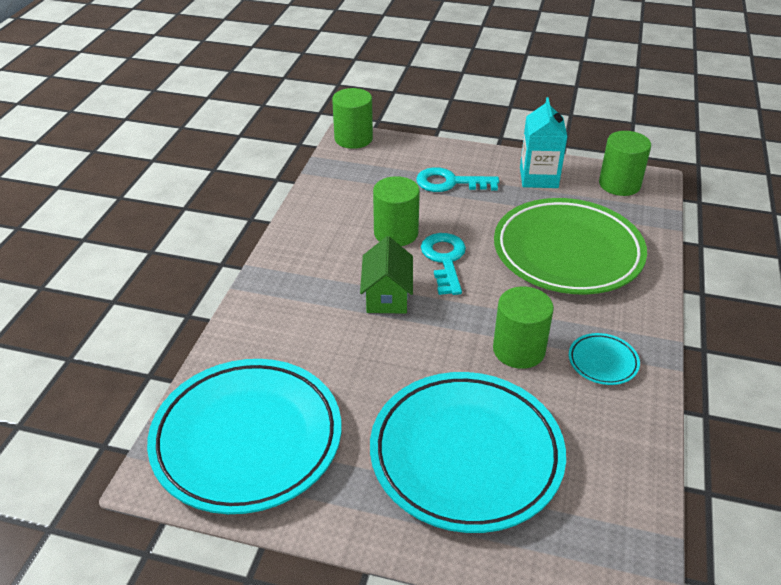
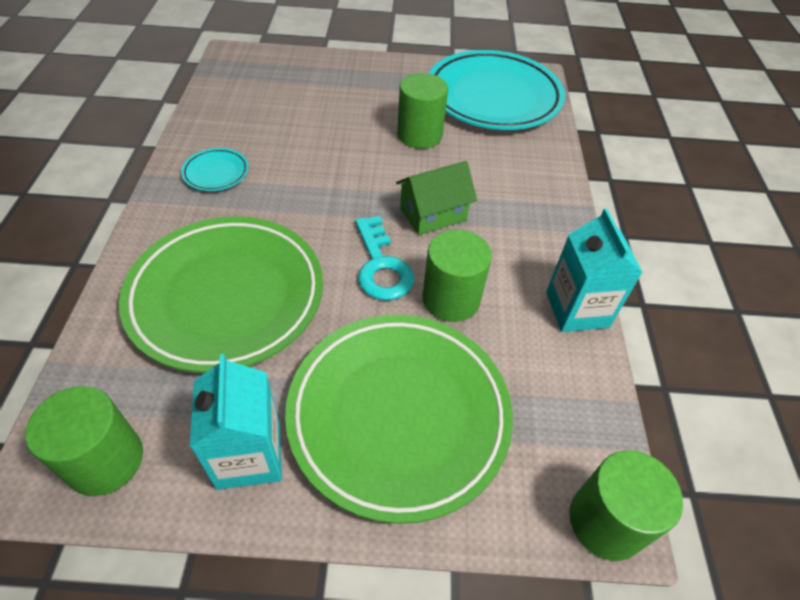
camera: 165 degrees right, 10 degrees up
green house [360,236,413,314] -> green house turned 75 degrees clockwise [396,161,477,235]
turquoise plate [370,372,566,533] -> none
turquoise key [416,167,499,192] -> green plate [285,315,513,524]
green cylinder [493,286,554,369] -> green cylinder moved to [397,73,448,149]
none -> turquoise carton [546,208,643,332]

